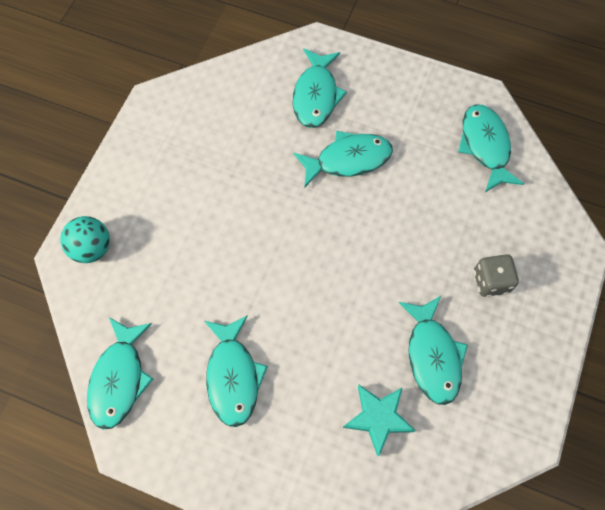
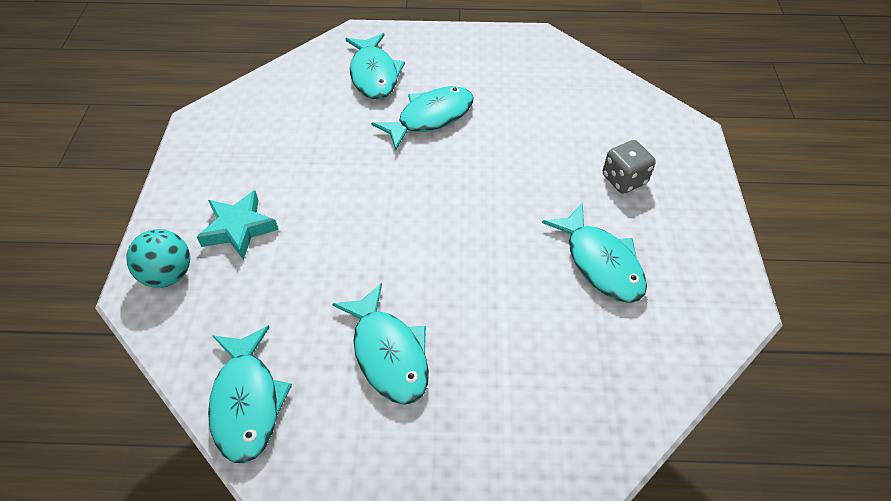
camera: 20 degrees left, 15 degrees down
turquoise star [343,385,416,456] -> turquoise star moved to [197,190,279,260]
turquoise fish [458,104,524,192] -> none

